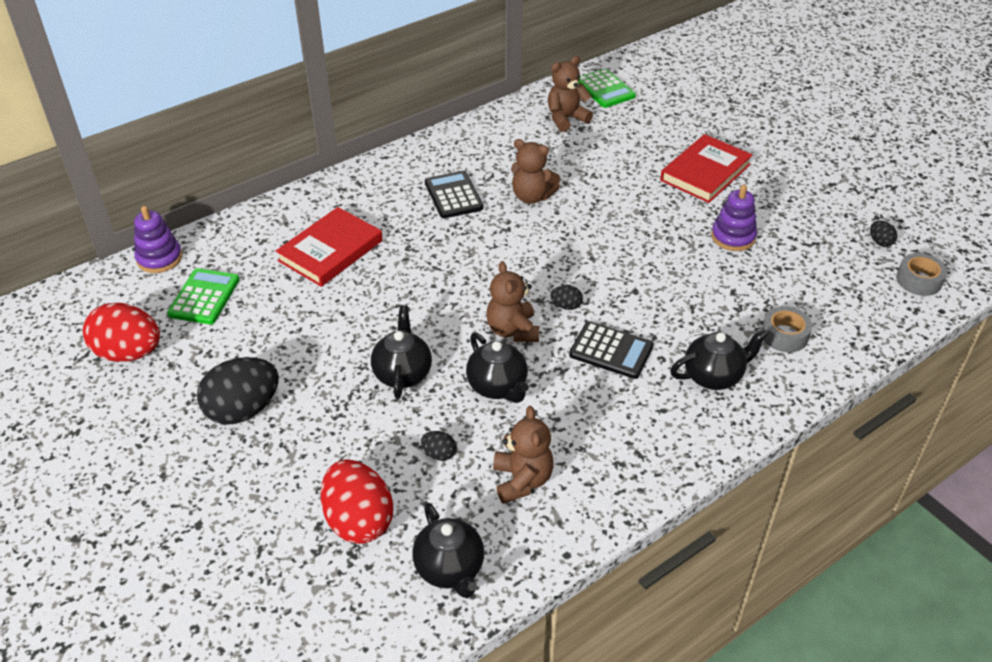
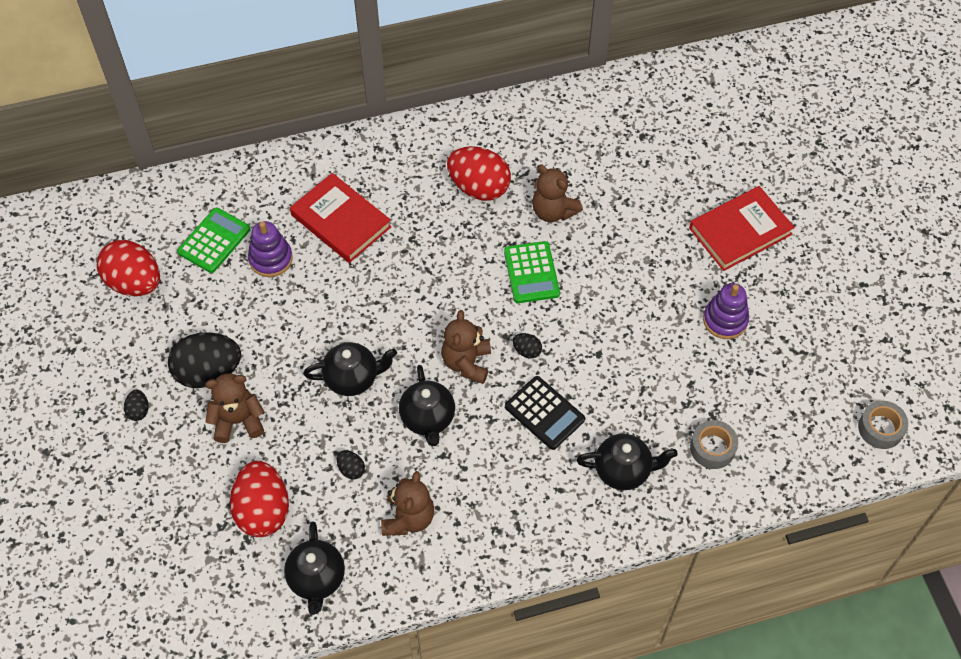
camera: 20 degrees right, 15 degrees up
purple stacking toy [134,206,182,273] -> purple stacking toy moved to [248,221,293,277]
red book [276,207,383,287] -> red book turned 75 degrees clockwise [290,173,392,263]
black teapot [371,305,432,399] -> black teapot turned 60 degrees clockwise [303,342,397,396]
black calculator [425,171,483,218] -> red egg [447,146,511,201]
brown teddy bear [548,56,593,132] -> brown teddy bear moved to [205,373,264,443]
green calculator [578,69,636,108] -> green calculator moved to [504,241,560,303]
black egg [870,220,897,247] -> black egg moved to [124,390,149,421]

